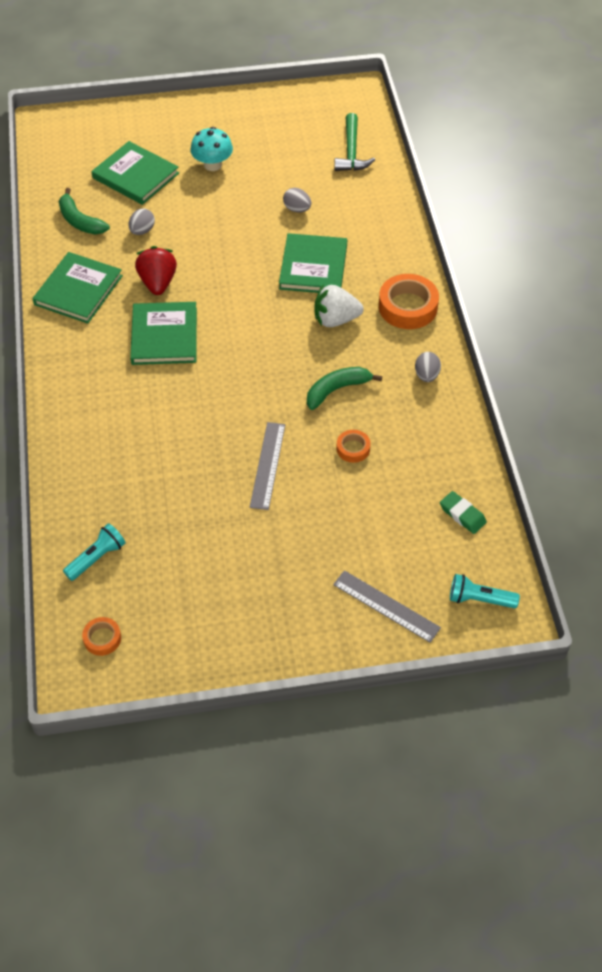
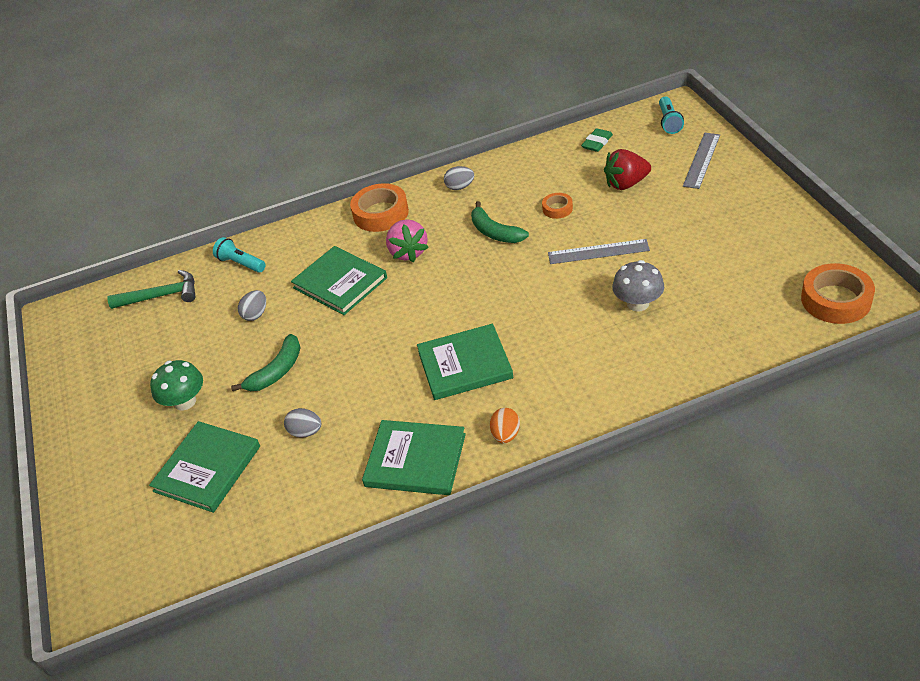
camera: 95 degrees left, 10 degrees down
green banana [59,188,110,234] -> green banana moved to [231,334,301,391]
turquoise flashlight [63,523,126,581] -> turquoise flashlight moved to [213,237,266,273]
orange tape [82,617,121,656] -> orange tape [801,263,875,324], size x1.91
red strawberry [135,246,177,295] -> red strawberry moved to [604,149,651,190]
turquoise mushroom [191,127,233,171] -> green mushroom [150,360,203,411]
green book [279,233,347,293] -> green book turned 45 degrees clockwise [291,246,387,315]
white strawberry [314,284,364,327] -> pink strawberry [386,219,429,262]
none -> orange egg [490,408,520,443]
none -> grey mushroom [612,260,664,312]

